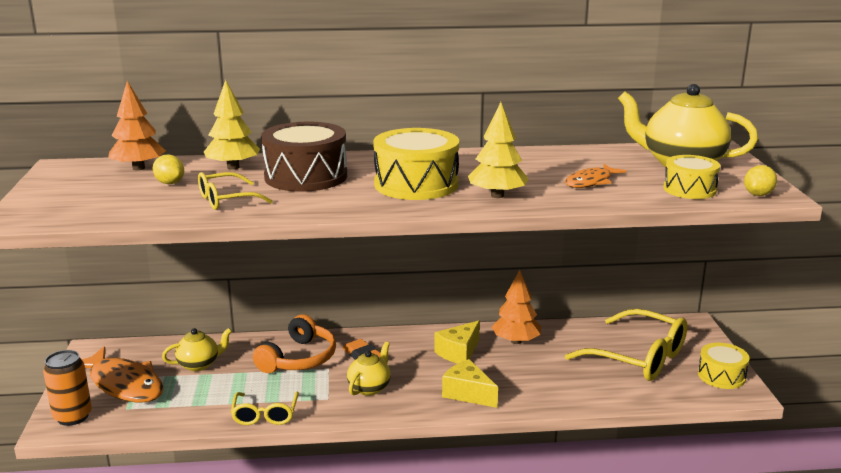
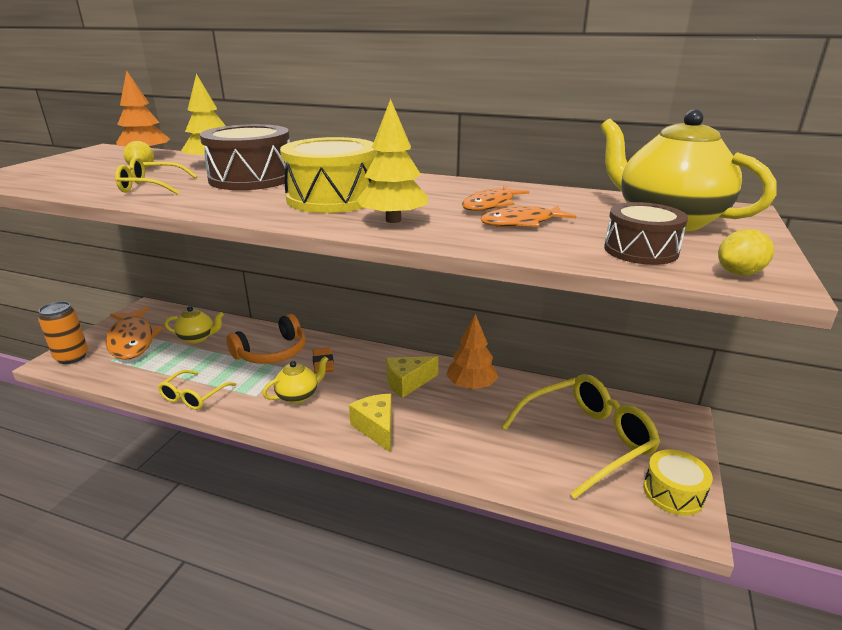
camera: 25 degrees right, 5 degrees up
yellow glasses [565,309,688,381] -> yellow glasses turned 90 degrees counterclockwise [501,374,660,499]
yellow drum [663,155,720,199] -> brown drum [604,202,688,265]
none -> orange fish [462,186,529,211]

